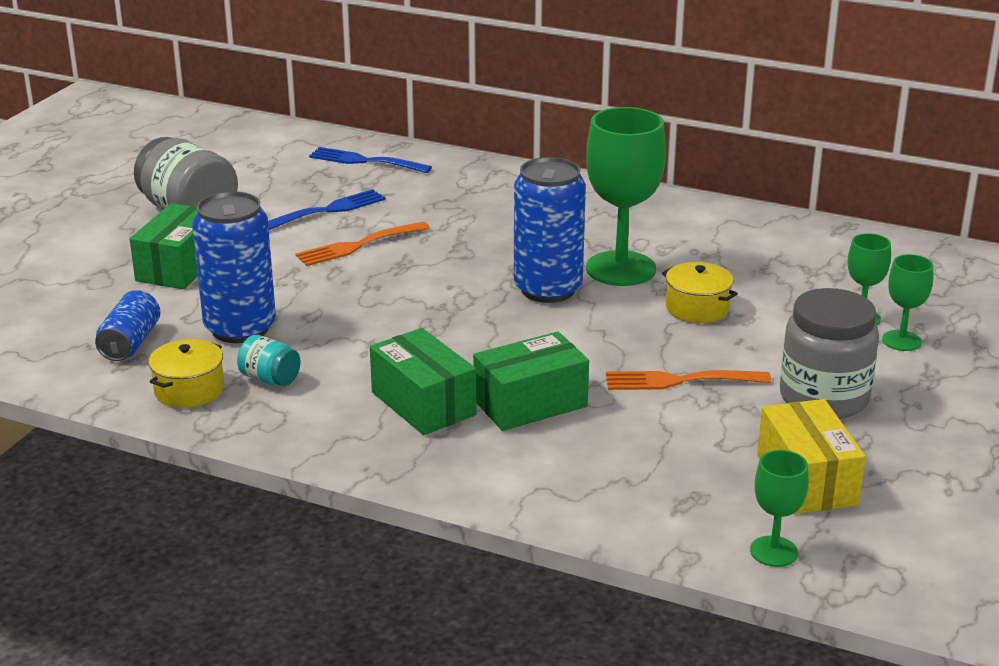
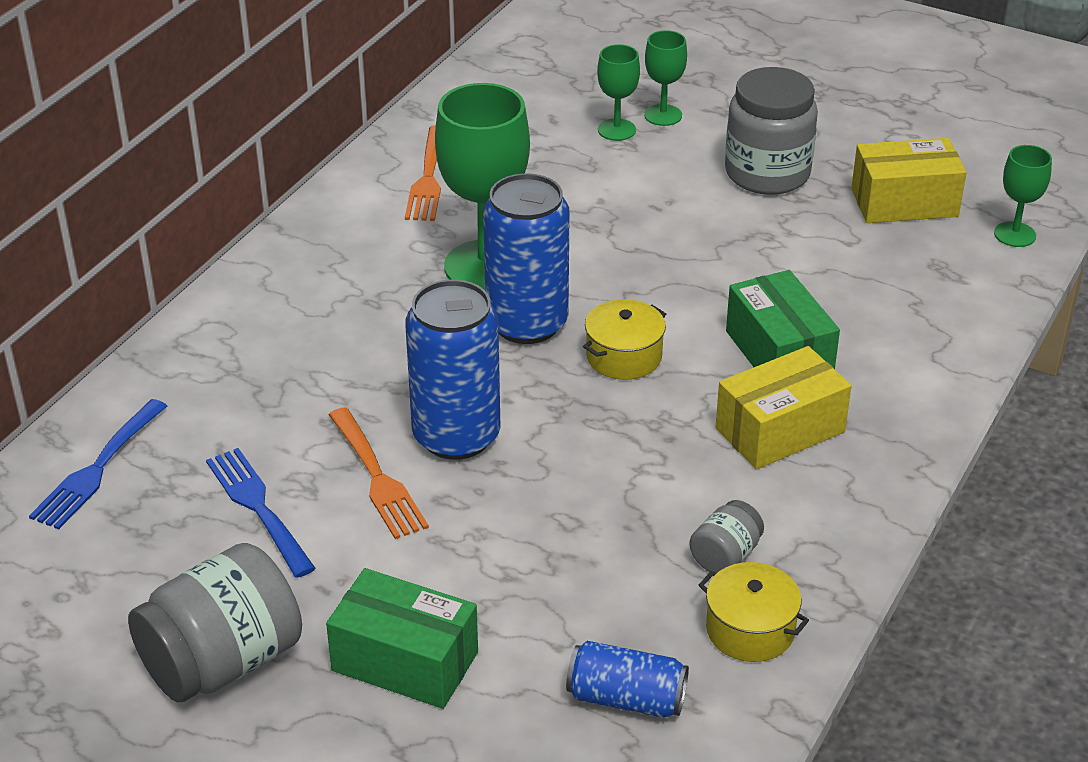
camera: 85 degrees left, 10 degrees up
blue can [192,191,276,343] -> blue can moved to [405,279,501,460]
turquoise jar [237,335,301,386] -> grey jar [689,500,764,573]
green box [370,328,476,435] -> yellow box [715,346,852,469]
orange fork [606,370,771,390] -> orange fork moved to [405,125,441,221]
yellow pot [662,262,738,323] -> yellow pot moved to [583,299,666,380]

